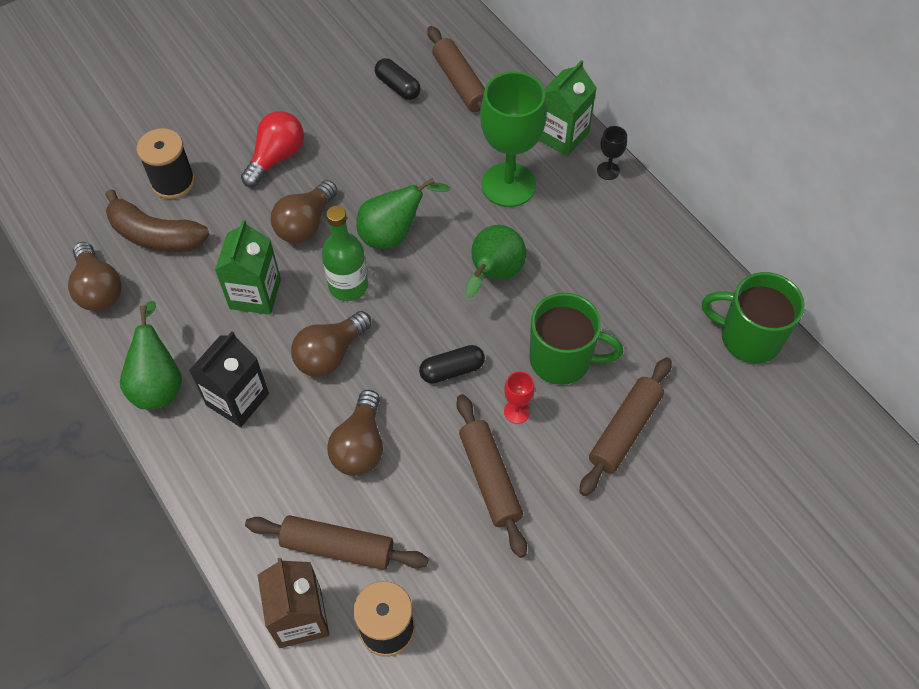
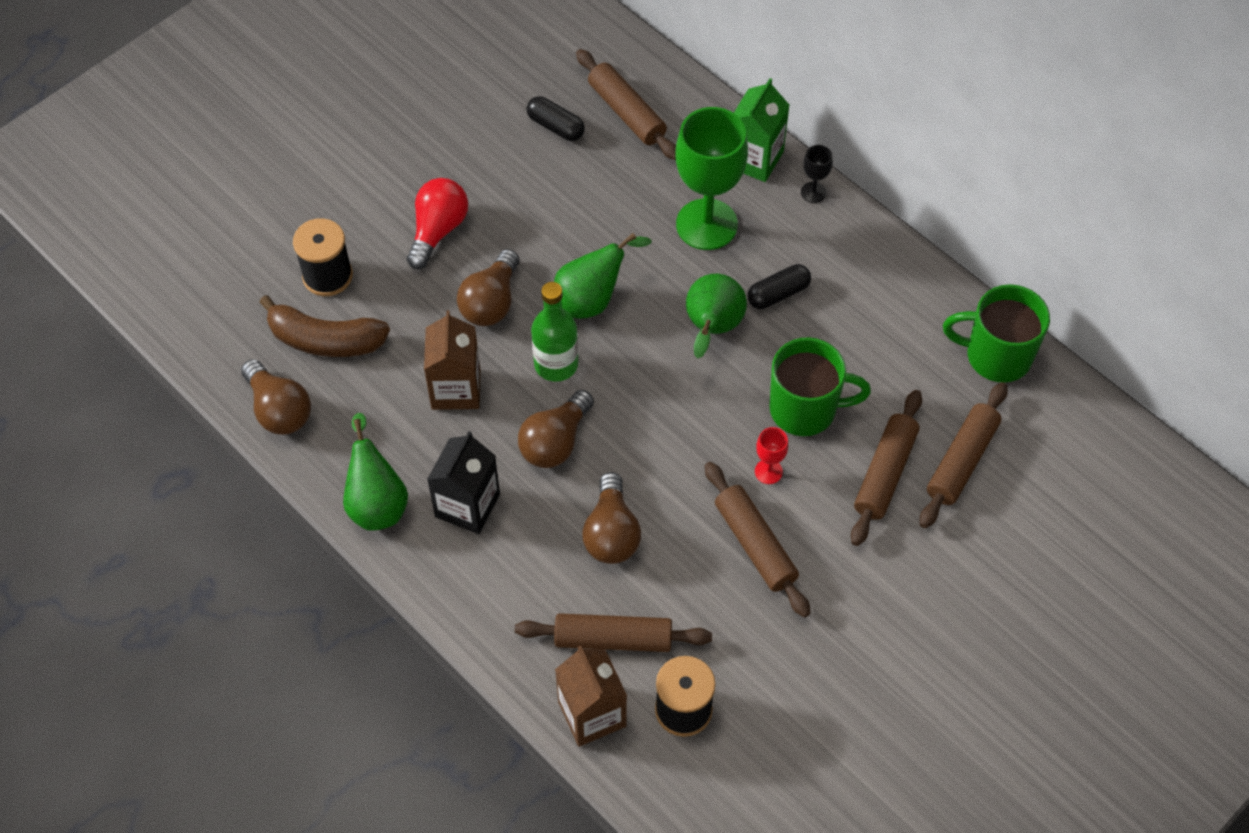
camera: 10 degrees left, 0 degrees up
green carton [215,219,281,315] -> brown carton [424,310,480,410]
black capsule [419,345,485,383] -> black capsule moved to [747,264,811,309]
none -> brown rolling pin [920,382,1008,528]

